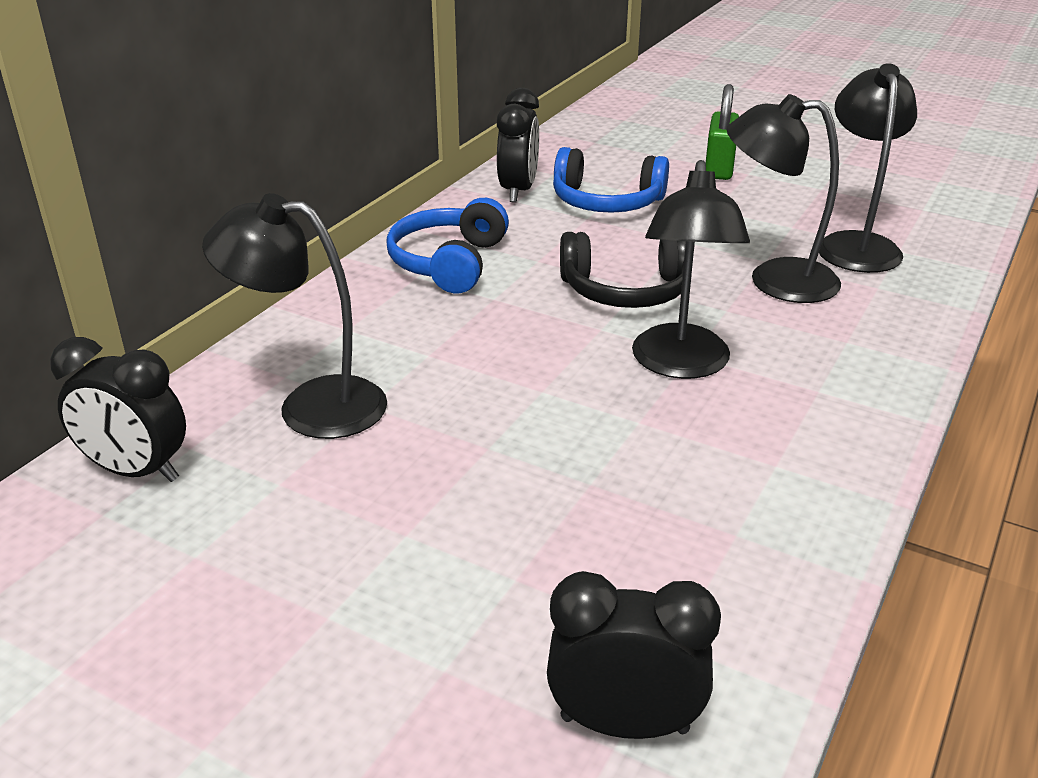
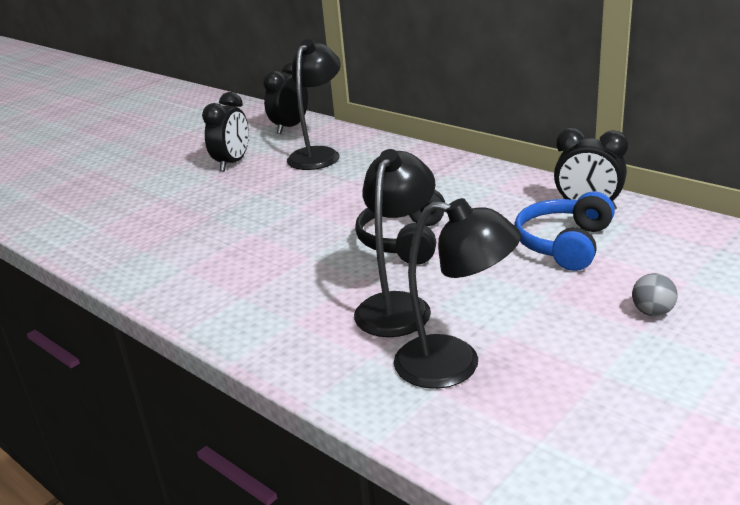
camera: 105 degrees right, 5 degrees down
blue headphones [386,198,509,293] -> none
black clock [547,571,721,739] -> black clock moved to [202,92,249,171]
black lamp [632,160,750,379] -> none
green padlock [706,84,739,180] -> grey ball [632,273,678,316]

